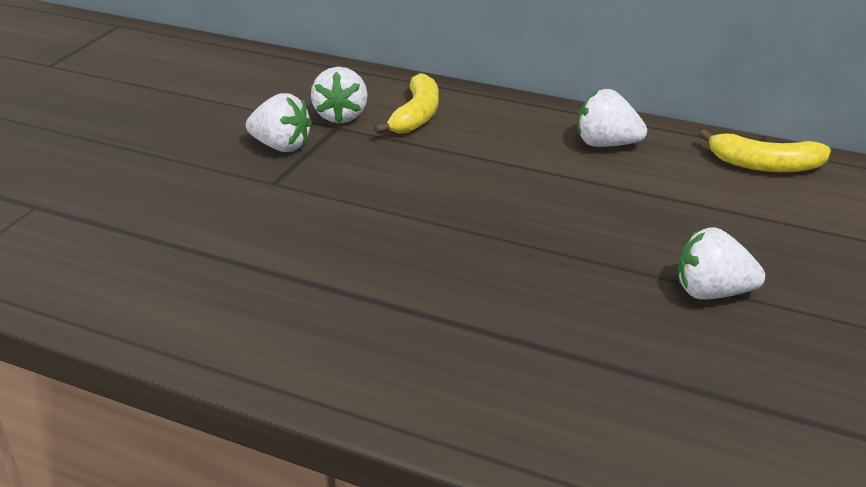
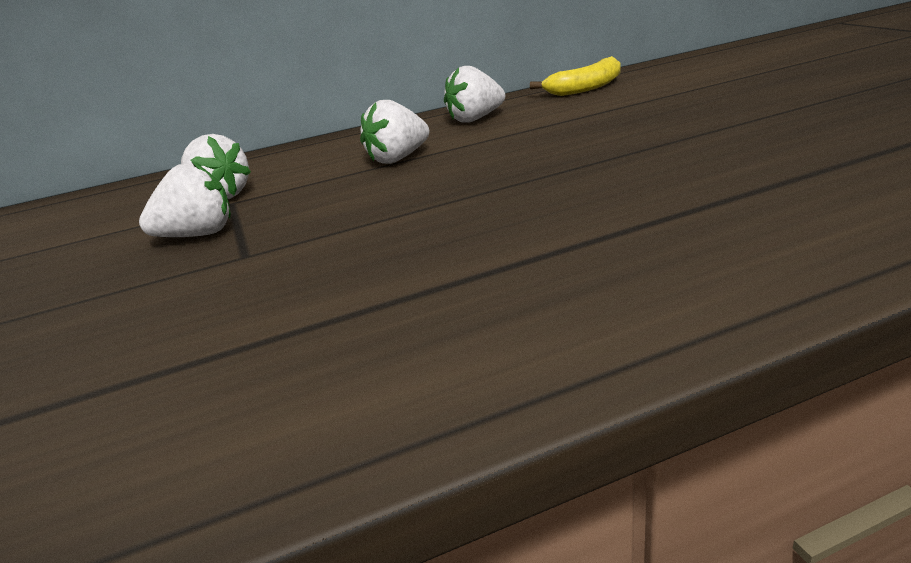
camera: 45 degrees left, 5 degrees down
yellow banana [374,73,439,134] -> none
white strawberry [678,227,765,300] -> white strawberry moved to [360,100,429,164]

